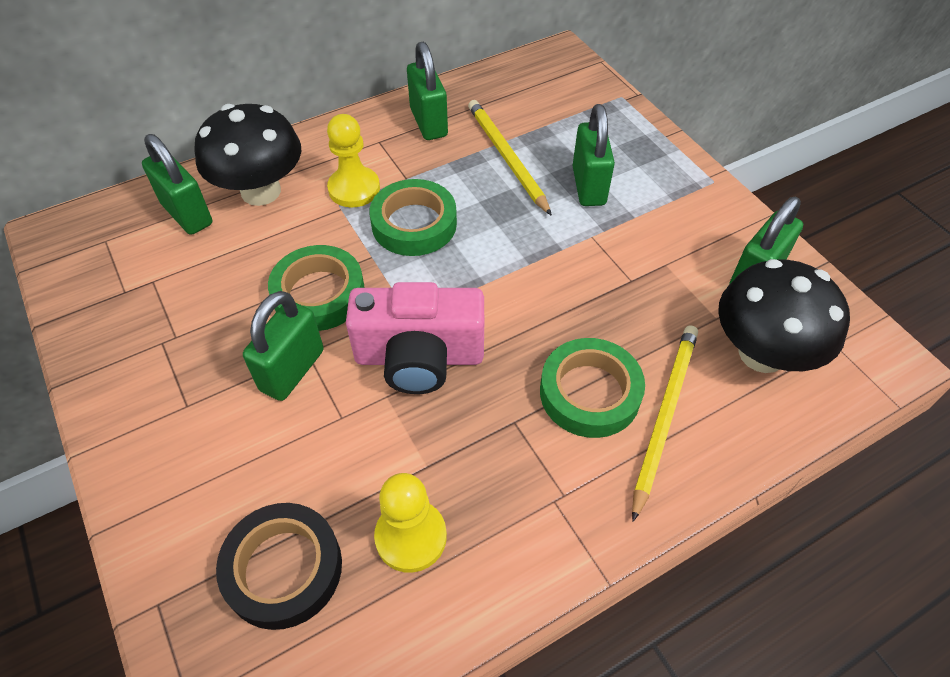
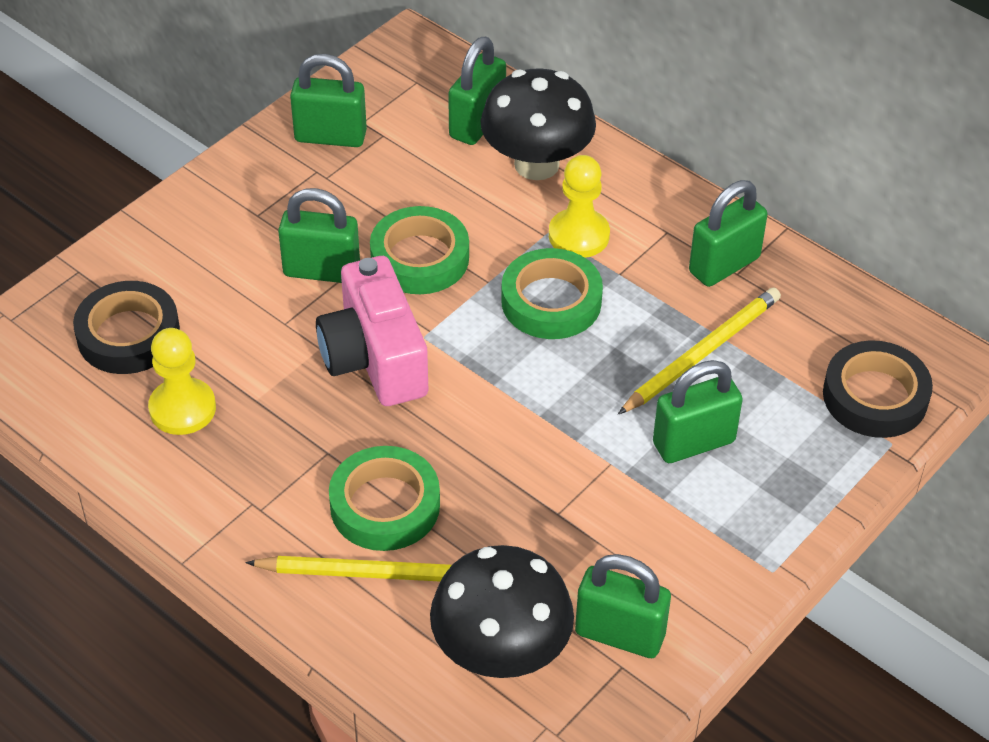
camera: 70 degrees right, 5 degrees down
none -> green padlock [290,54,367,147]
none -> black tape [823,340,933,438]

